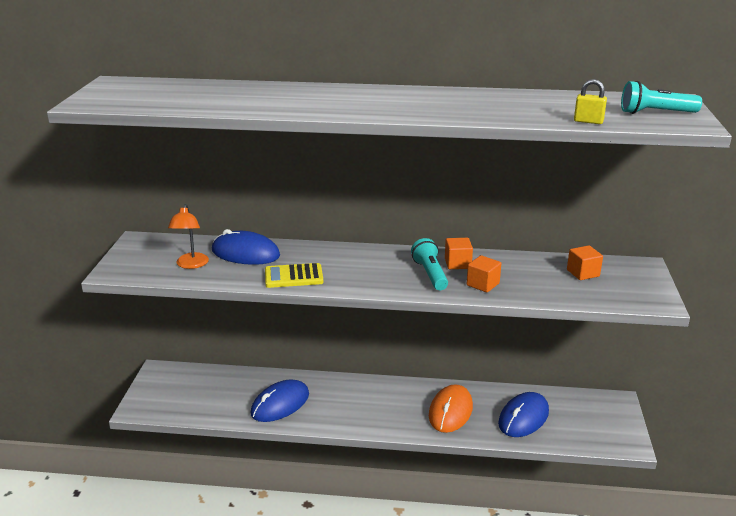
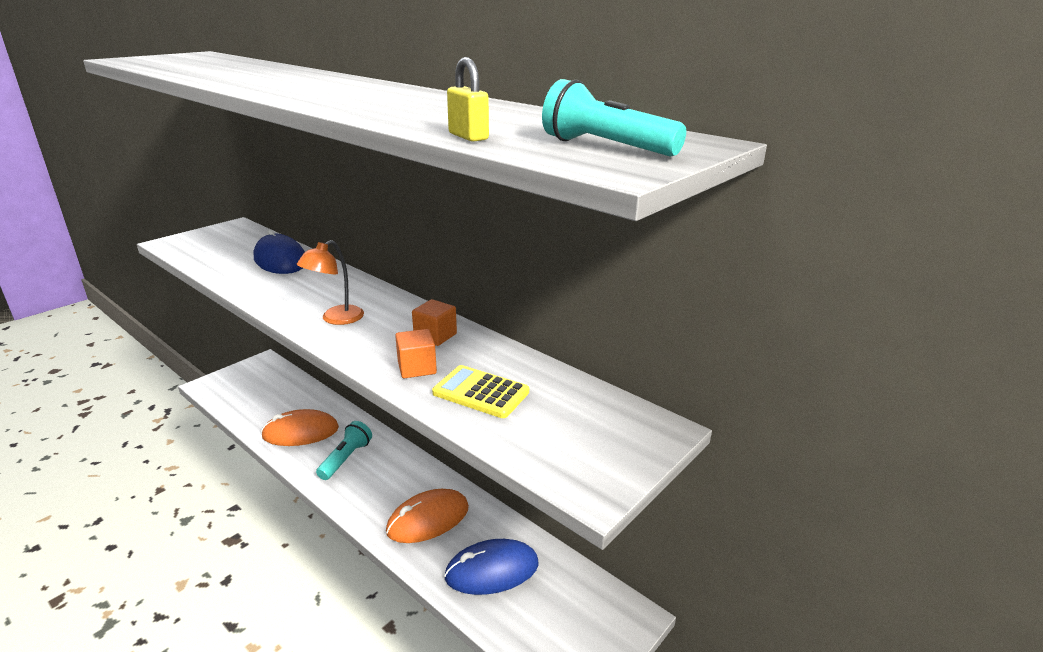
camera: 35 degrees right, 0 degrees up
orange lamp [168,204,209,269] -> orange lamp moved to [296,240,364,325]
blue mouse [251,379,309,422] -> orange mouse [261,409,339,446]
yellow calculator [265,263,323,288] -> yellow calculator moved to [432,365,529,418]
turquoise flashlight [411,238,448,290] -> turquoise flashlight moved to [316,421,372,480]
orange cube [567,245,603,280] -> none

